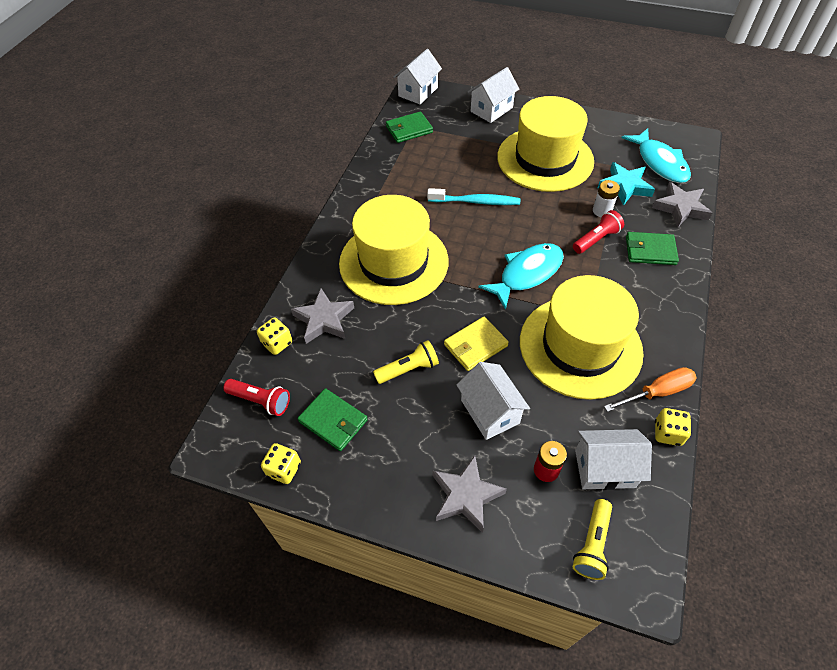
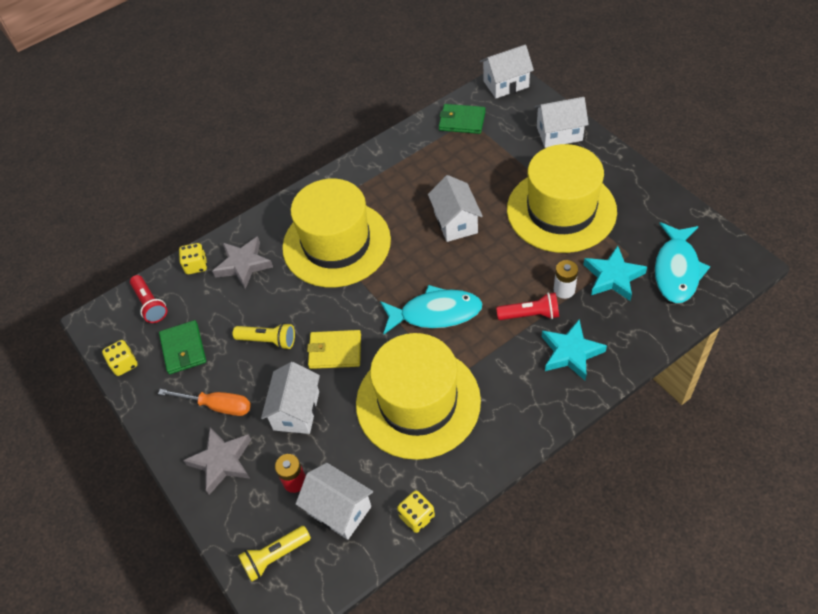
camera: 40 degrees right, 0 degrees up
turquoise toothbrush [427,188,520,205] -> white house [428,175,483,242]
orange screwdriver [604,367,697,412] -> orange screwdriver moved to [158,389,251,416]
green wallet [626,232,679,265] -> turquoise star [542,319,607,380]
grey star [652,182,712,227] -> none

